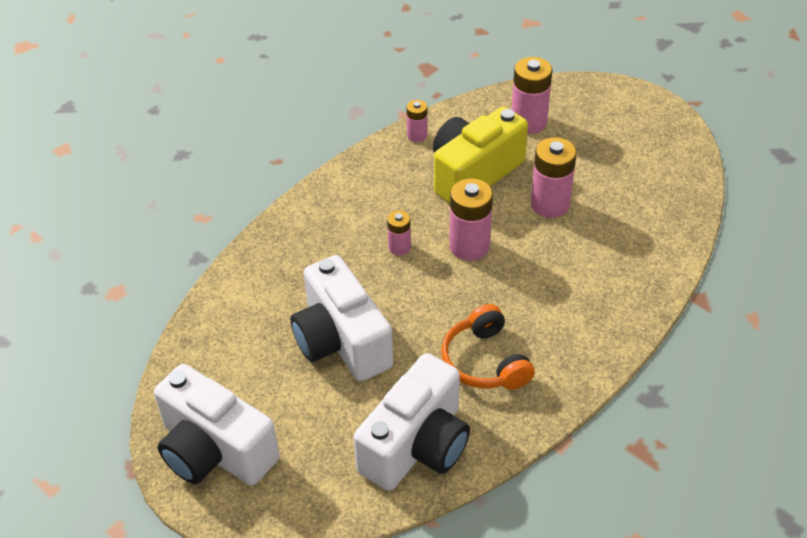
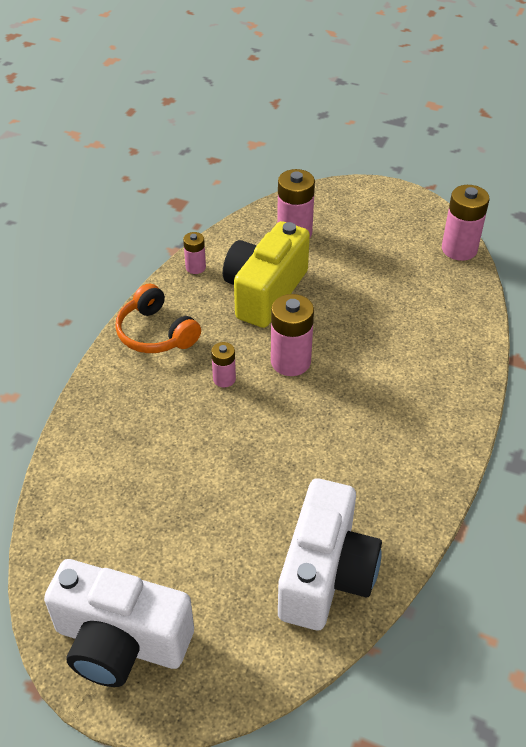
camera: 20 degrees left, 0 degrees up
white camera [290,255,393,381] -> none
orange headphones [442,304,534,390] -> orange headphones moved to [115,283,201,353]
pink battery [531,137,577,218] -> pink battery moved to [442,185,490,261]

